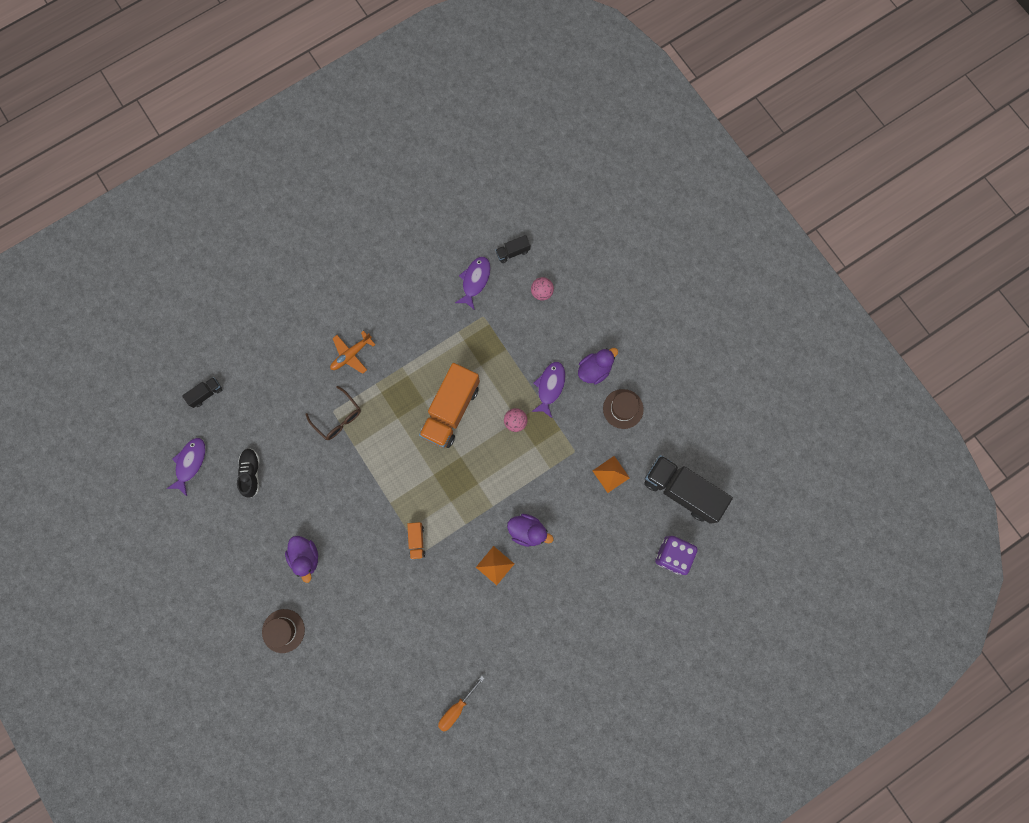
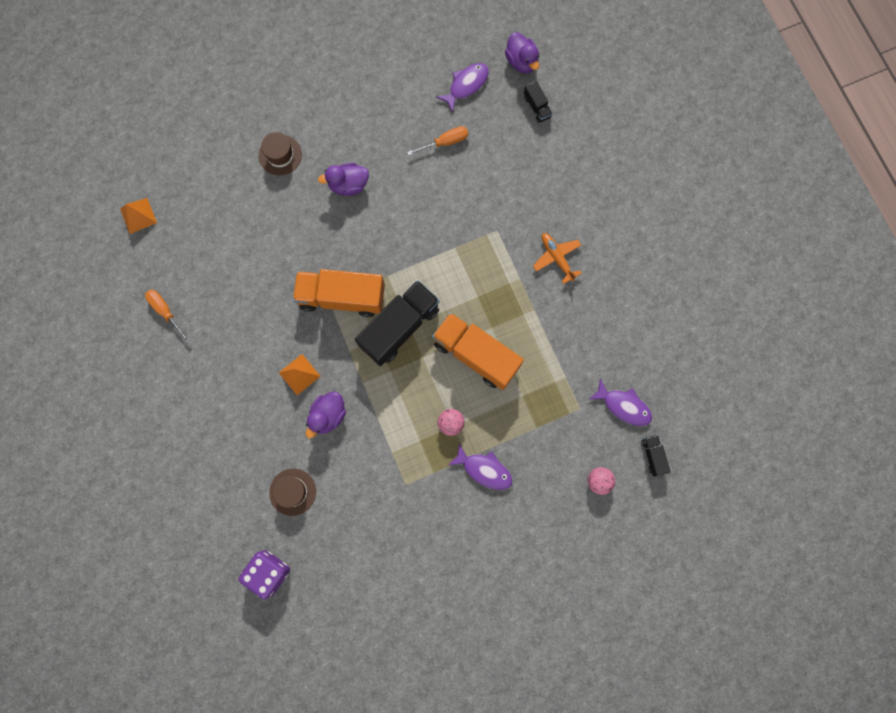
camera: 100 degrees right, 0 degrees up
purple fish [166,438,206,496] -> purple fish turned 75 degrees counterclockwise [436,63,489,113]
black shoe [237,448,260,498] -> orange screwdriver [407,126,468,156]
brown glasses [306,386,361,440] -> none
orange truck [407,522,425,560] -> orange truck [292,269,385,317], size x2.25
purple duck [578,348,618,384] -> purple duck moved to [505,32,539,73]
orange pyramid [592,456,630,493] -> orange pyramid moved to [120,198,157,234]
brown hat [603,389,644,429] -> brown hat moved to [269,469,316,516]
black truck [644,455,733,524] -> black truck moved to [355,280,440,366]

